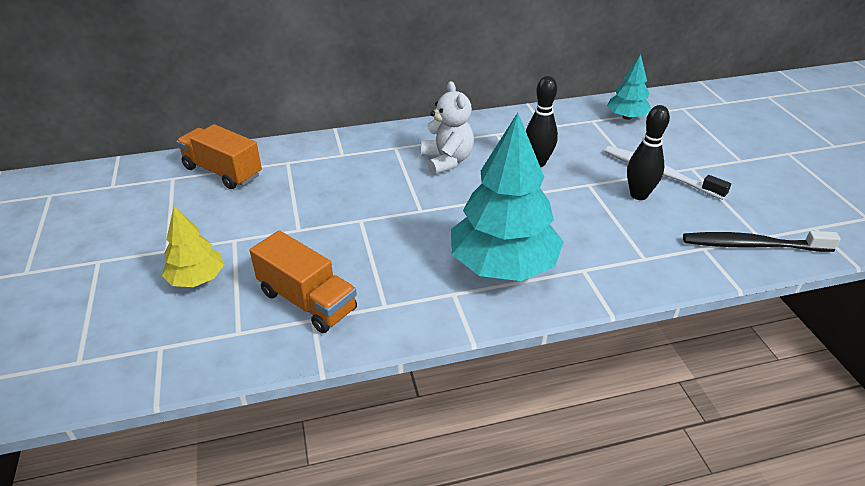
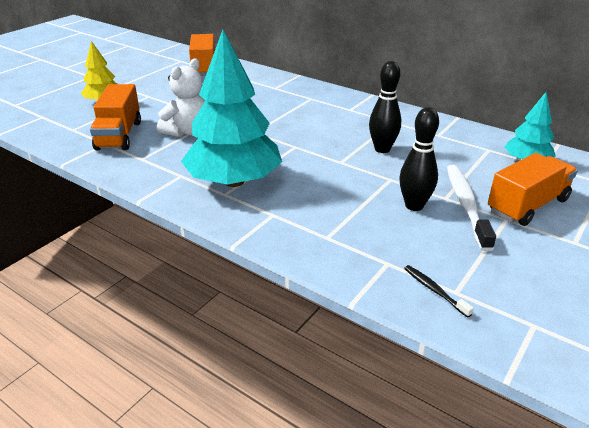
camera: 50 degrees right, 5 degrees down
white teddy bear [421,81,474,175] -> white teddy bear moved to [157,58,205,137]
black toothbrush [683,231,841,252] -> black toothbrush [404,265,474,318], size x0.49
none -> orange truck [488,153,578,226]

